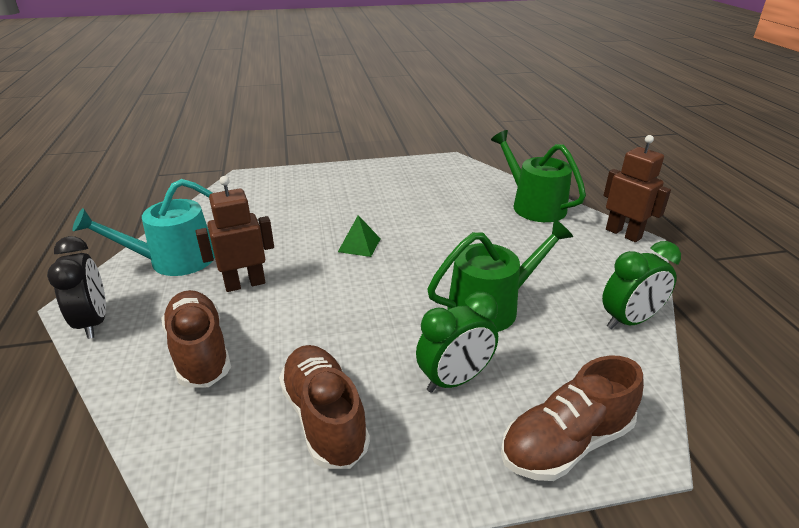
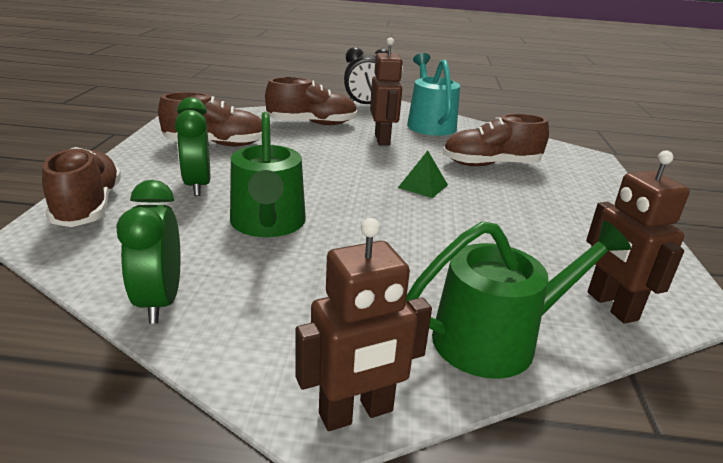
camera: 105 degrees right, 5 degrees down
none -> brown shoe [443,113,549,166]
none -> brown robot [586,150,690,324]

